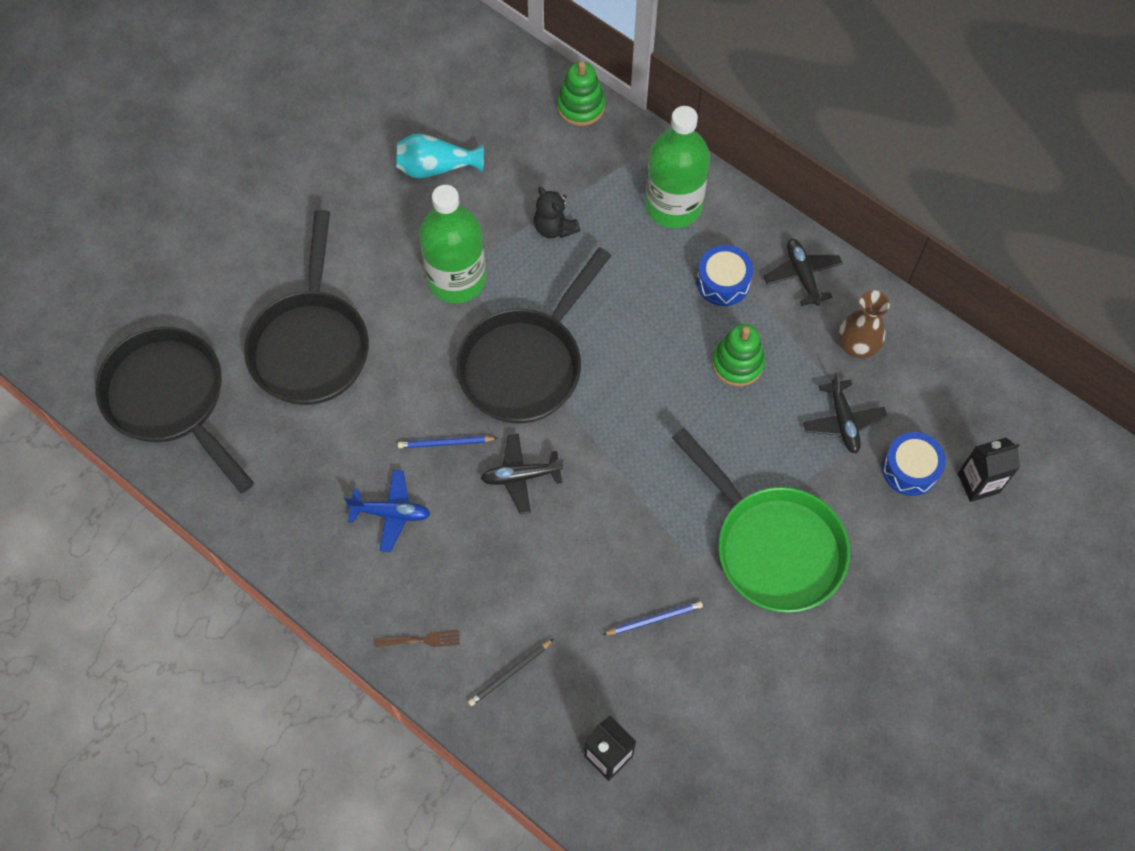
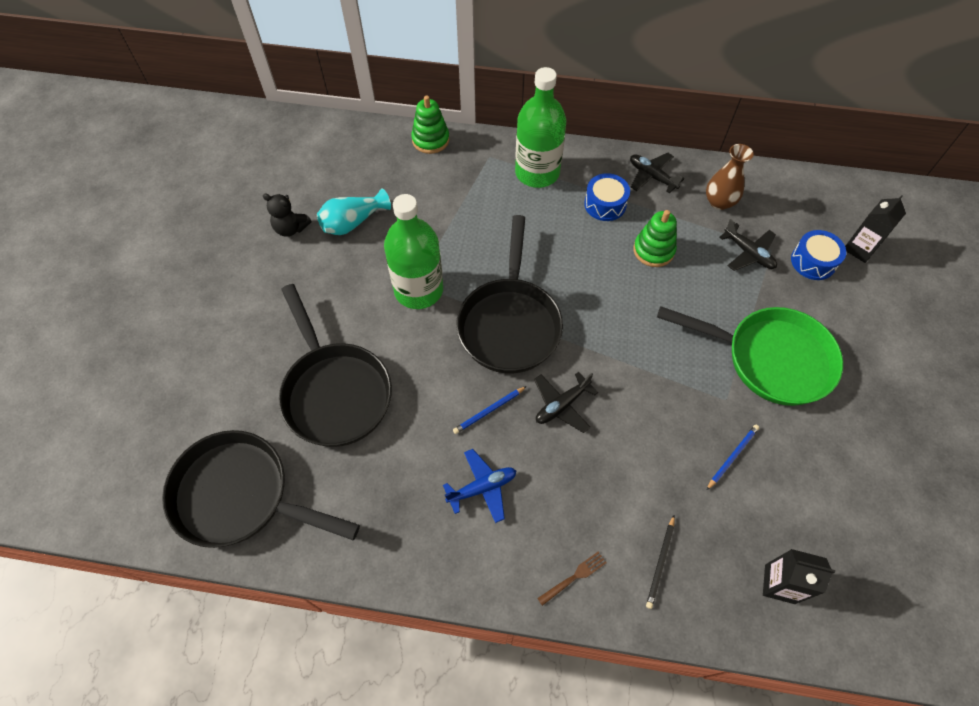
camera: 30 degrees left, 5 degrees down
black teddy bear [534,187,580,239] -> black teddy bear moved to [263,193,311,237]

